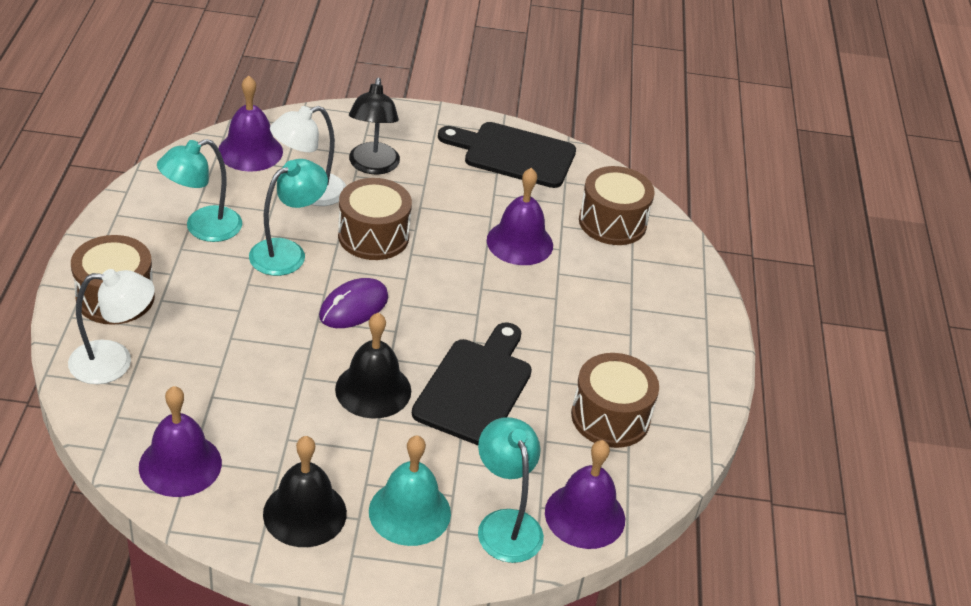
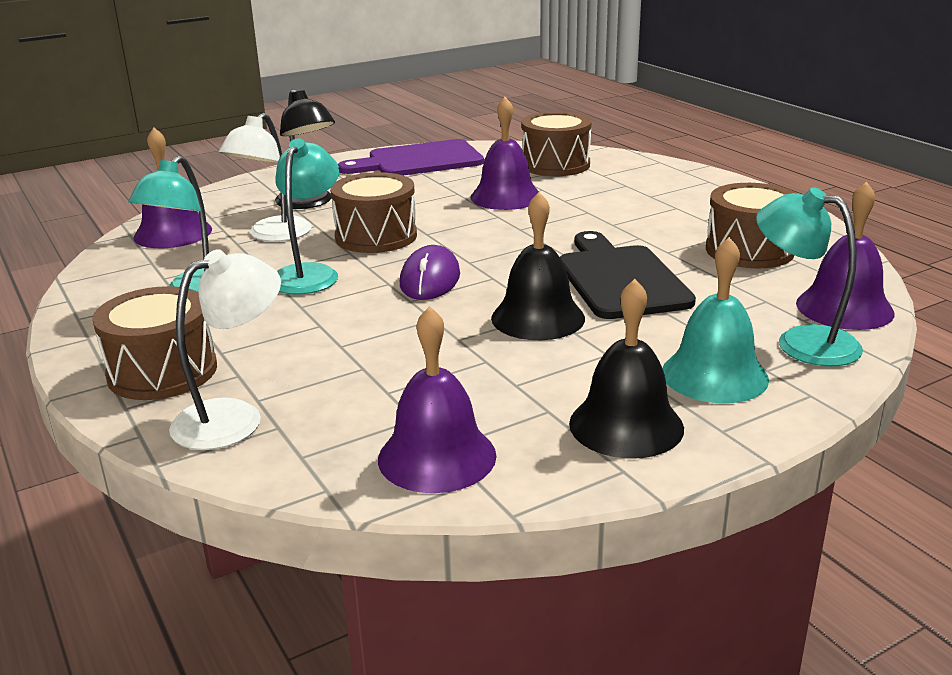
camera: 30 degrees left, 15 degrees down
black cutting board [438,122,576,188] -> purple cutting board [338,139,484,175]

